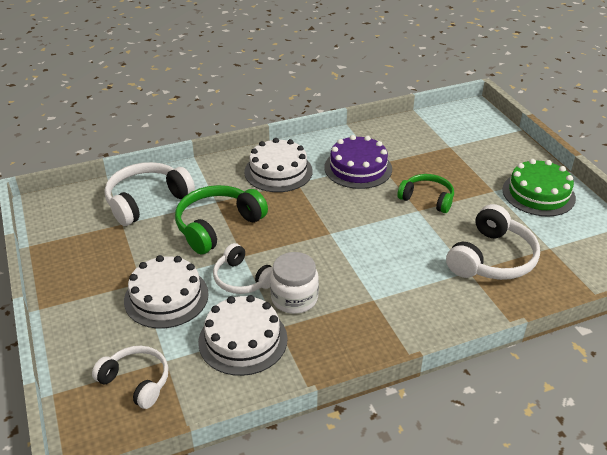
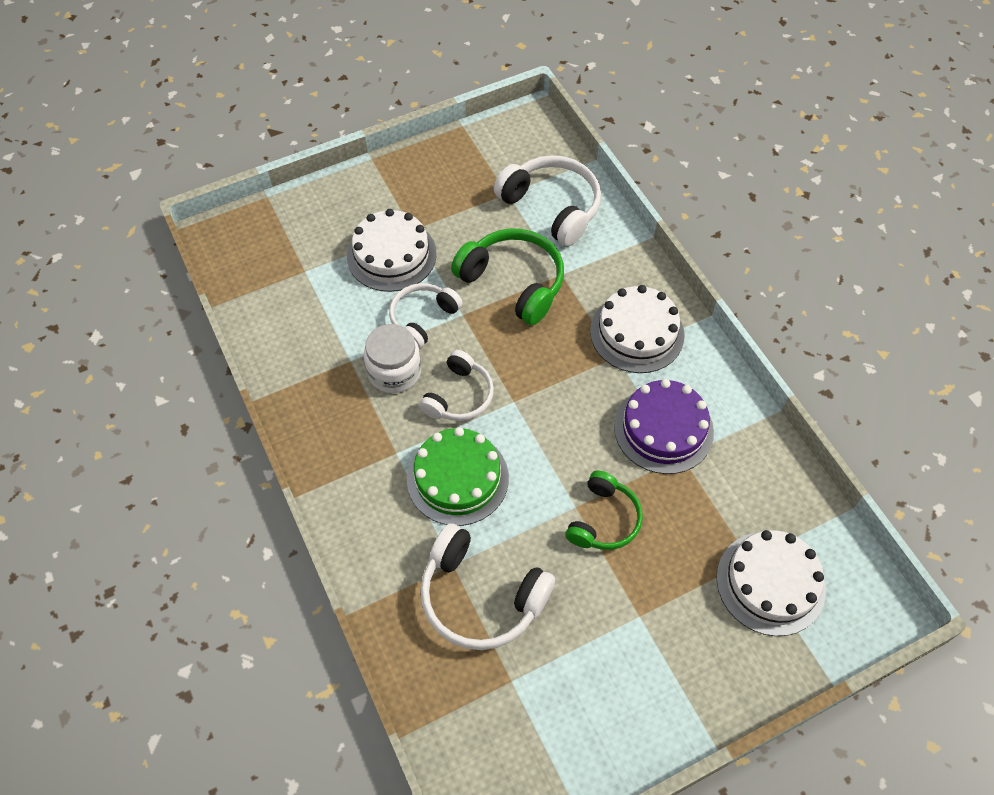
camera: 85 degrees right, 20 degrees up
white headphones [92,346,169,409] -> white headphones moved to [419,350,494,421]
white cake [198,295,288,376] -> white cake moved to [716,530,826,636]
green cake [502,159,576,217] -> green cake moved to [407,427,509,526]

